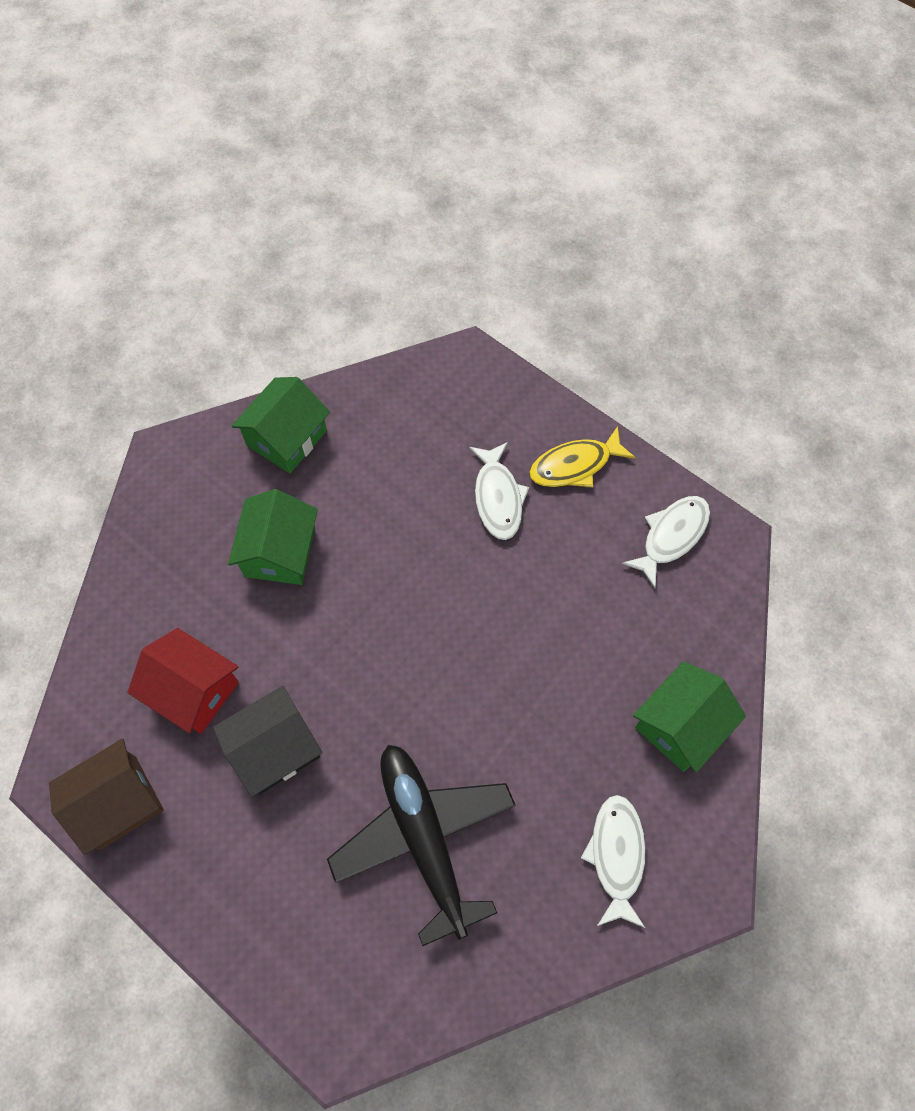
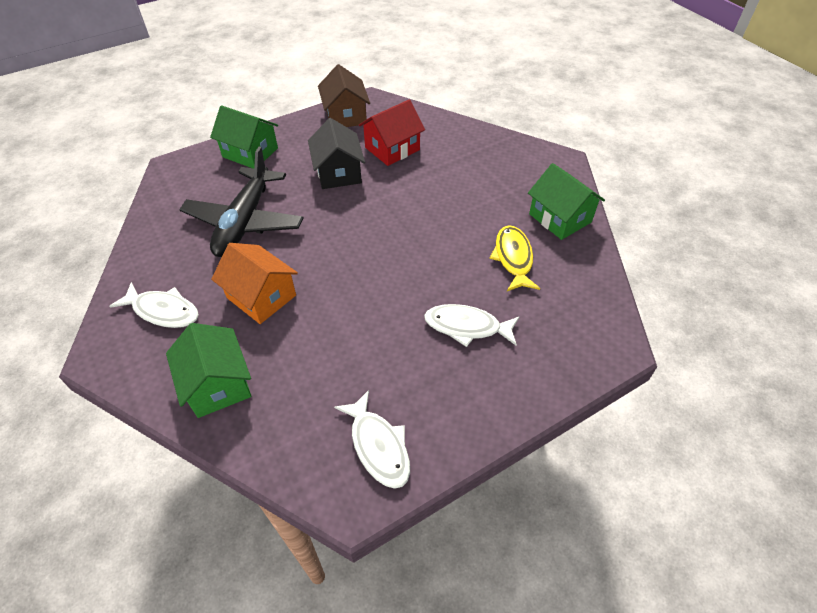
camera: 110 degrees right, 15 degrees down
green house [228,489,318,585] -> green house moved to [210,105,278,168]
black plane [327,745,516,946] -> black plane turned 105 degrees clockwise [179,147,303,257]
yellow fish [529,426,636,487] -> yellow fish moved to [490,225,540,291]
none -> orange house [211,243,298,324]

